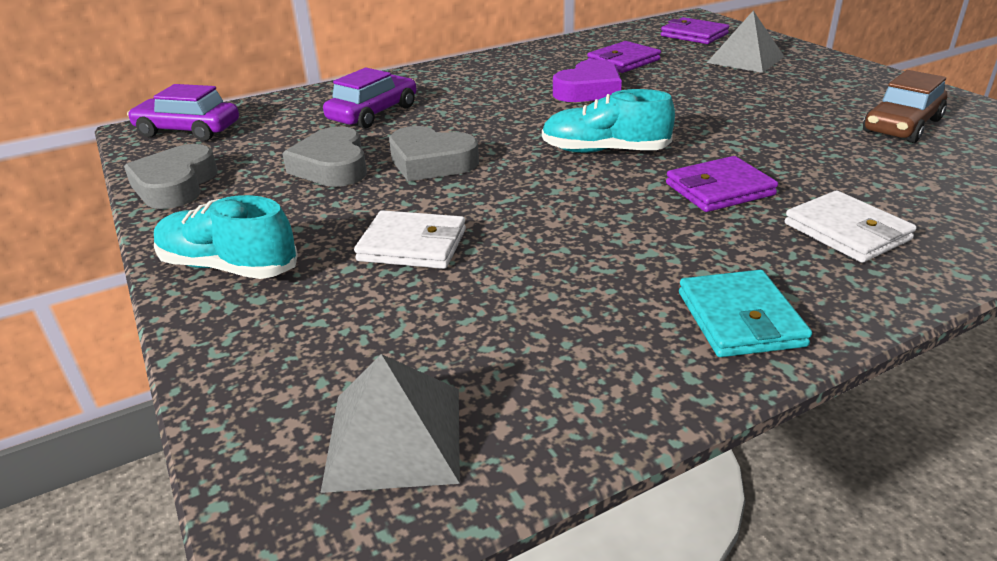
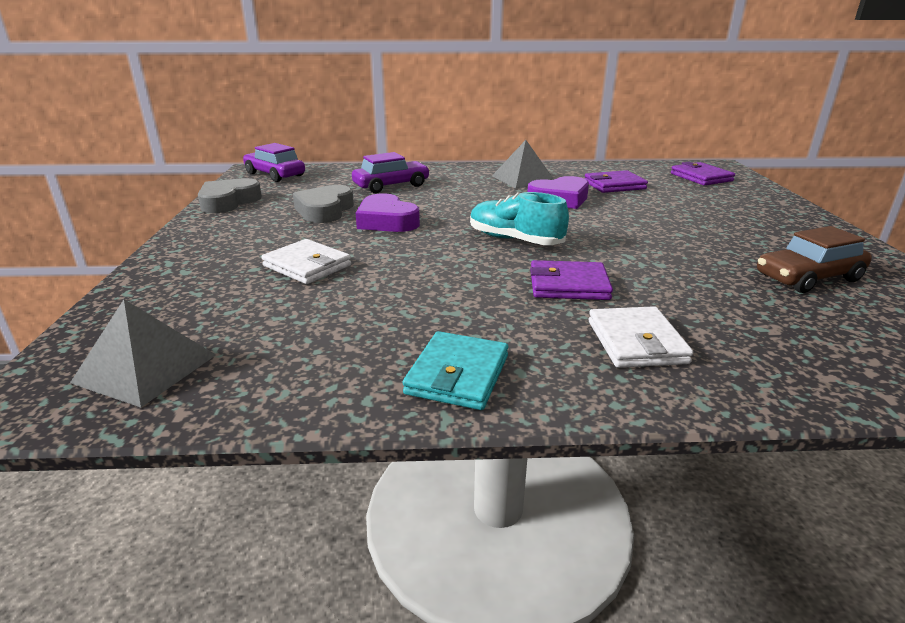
camera: 25 degrees right, 5 degrees down
turquoise shoe [154,195,298,279] -> none
grey heart [389,126,479,181] -> purple heart [356,193,420,232]
grey pyramid [707,10,784,73] -> grey pyramid moved to [492,140,554,188]

